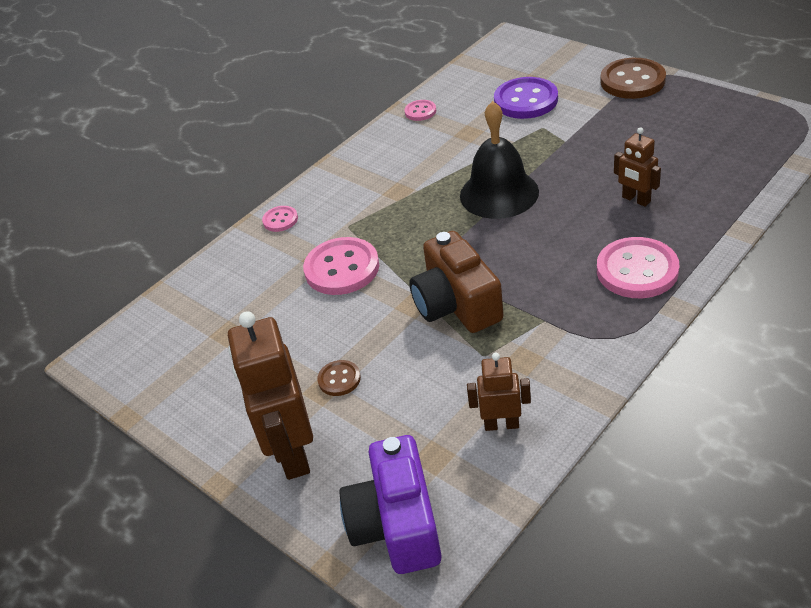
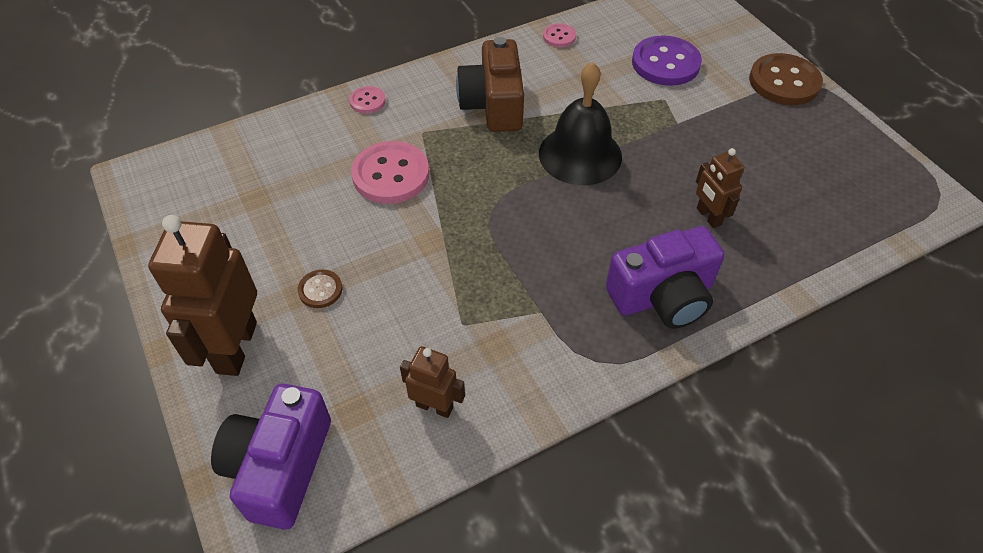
camera: 15 degrees right, 10 degrees up
brown camera [409,231,503,333] -> brown camera moved to [456,37,524,132]
pink button [597,237,679,298] -> purple camera [606,226,724,329]

